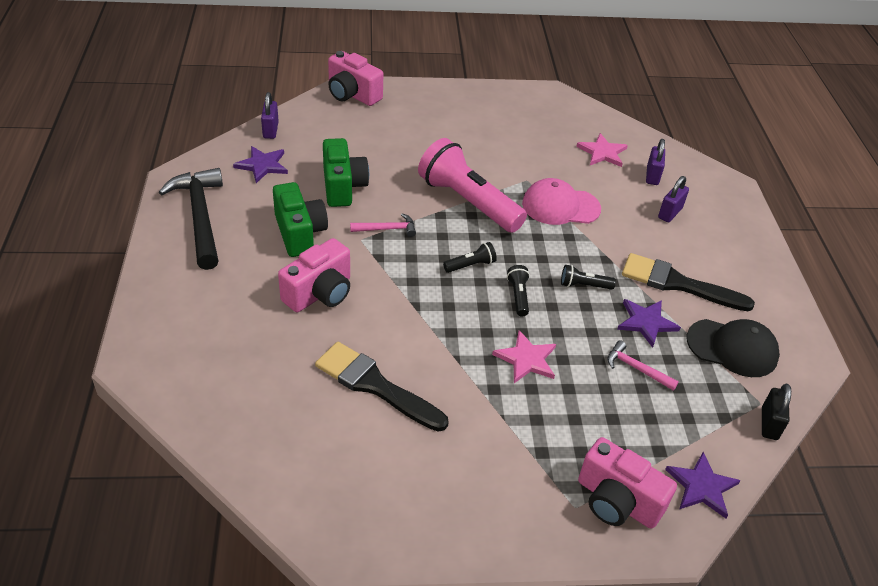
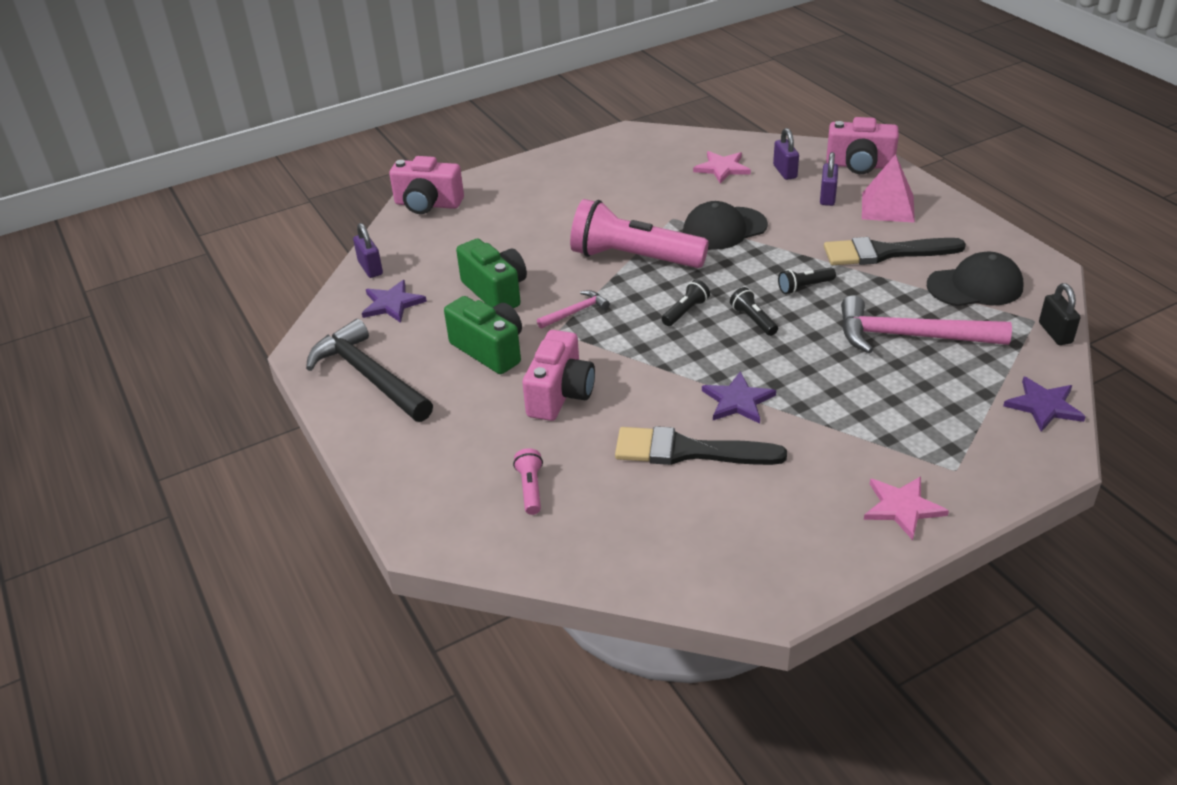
camera: 20 degrees left, 5 degrees down
pink star [492,330,556,383] -> pink star moved to [864,476,949,540]
pink cap [522,178,601,225] -> black cap [683,201,768,250]
pink camera [578,437,677,529] -> pink camera moved to [826,117,899,174]
pink hammer [607,340,679,391] -> pink hammer [841,295,1012,353], size x2.09
purple star [617,299,681,348] -> purple star moved to [702,371,776,424]
none -> pink flashlight [513,448,543,515]
none -> pink pyramid [862,154,915,223]

